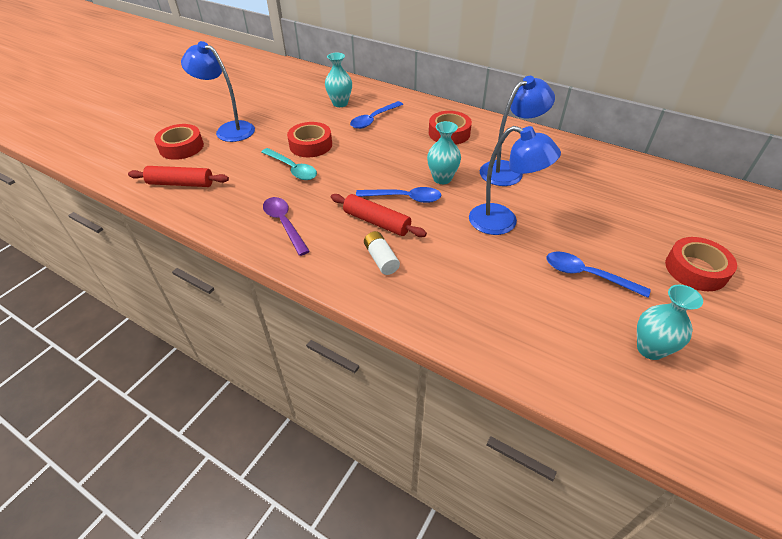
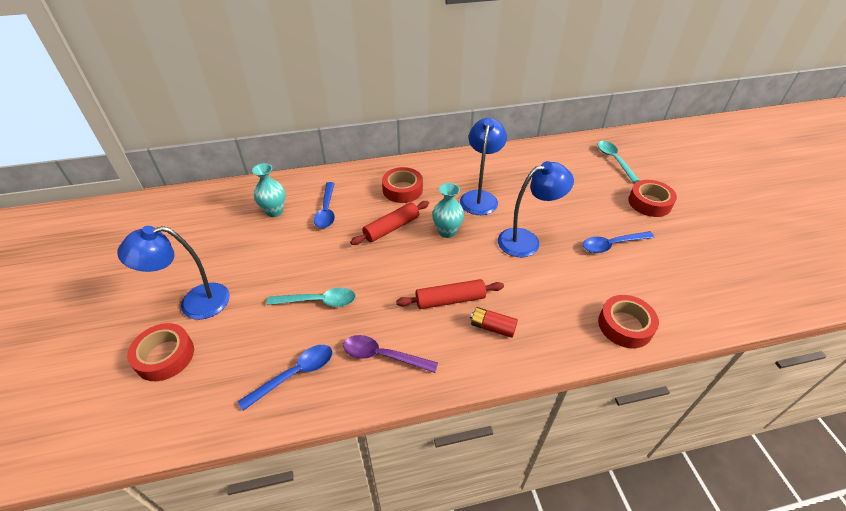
camera: 45 degrees left, 0 degrees up
red rolling pin [128,166,229,187] -> red rolling pin moved to [350,201,429,245]
red tape [287,122,332,157] -> red tape moved to [598,295,659,348]
blue spoon [356,187,441,203] -> blue spoon moved to [238,345,333,411]
white battery [364,231,400,275] -> red battery [470,307,518,338]
turquoise vase [637,285,703,360] -> none
none -> turquoise spoon [598,141,640,183]

